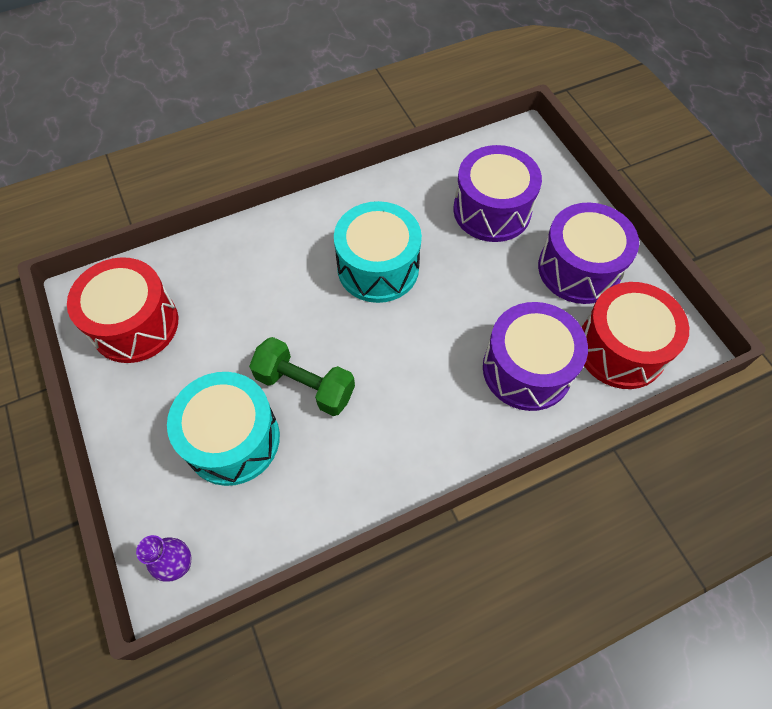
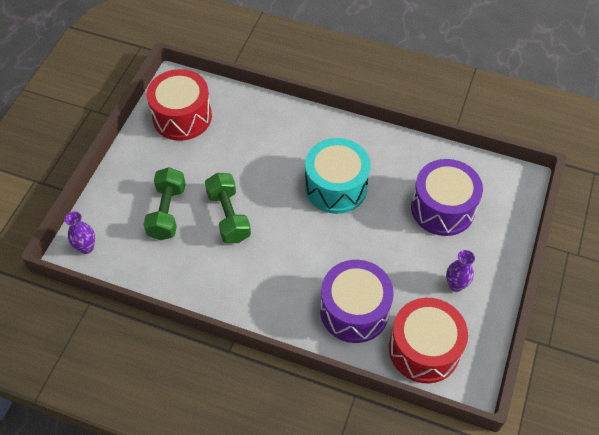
camera: 45 degrees right, 5 degrees down
turquoise drum [167,372,280,486] -> green dumbbell [143,167,186,240]
purple drum [538,202,639,304] -> purple vase [446,250,475,292]

